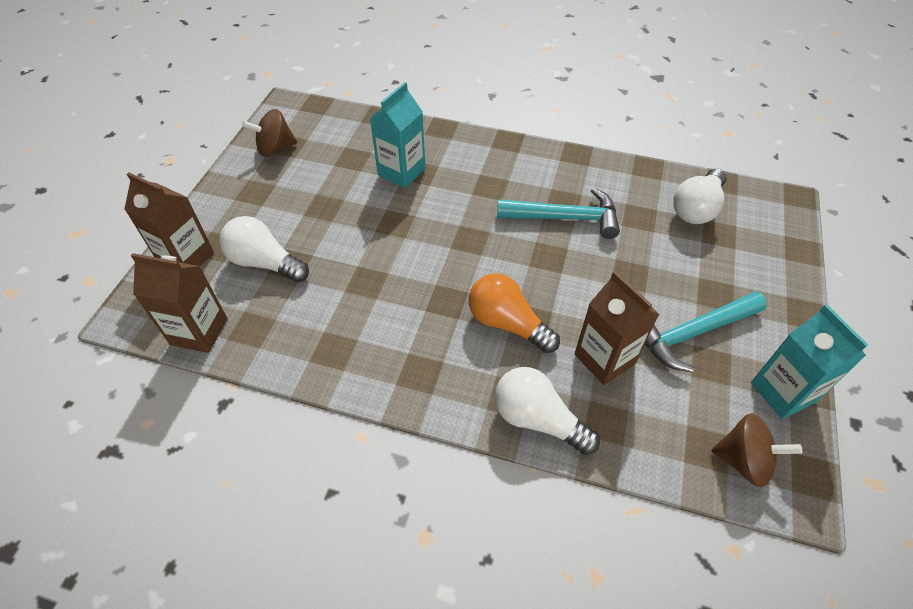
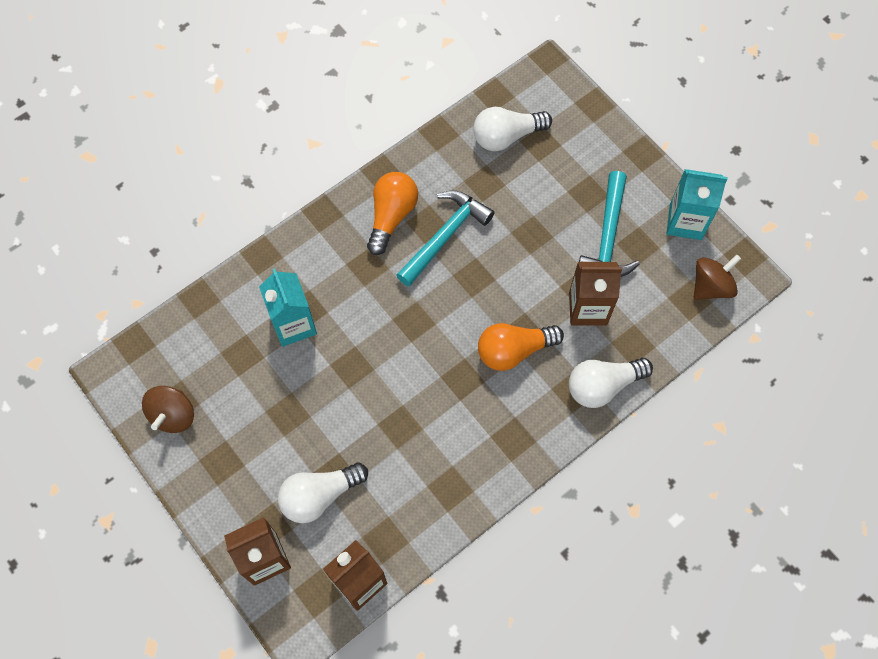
camera: 55 degrees left, 15 degrees up
white light bulb [673,168,727,224] -> white light bulb turned 90 degrees clockwise [473,107,552,151]
none -> orange light bulb [367,172,418,255]

